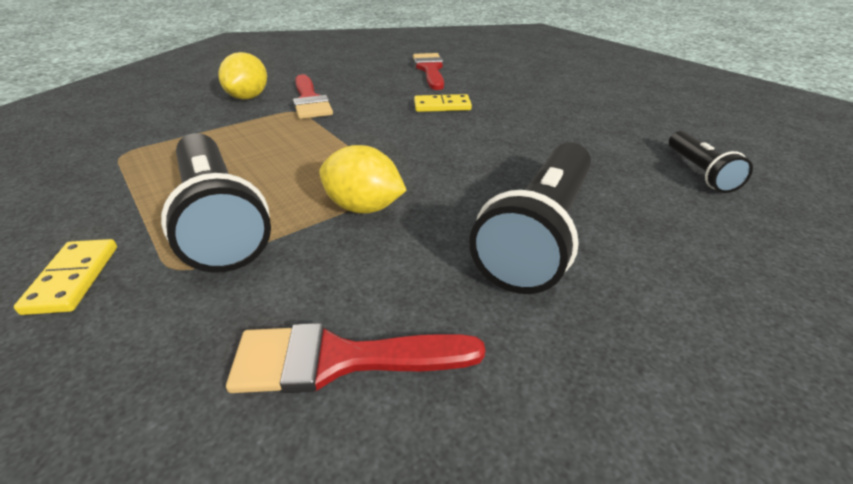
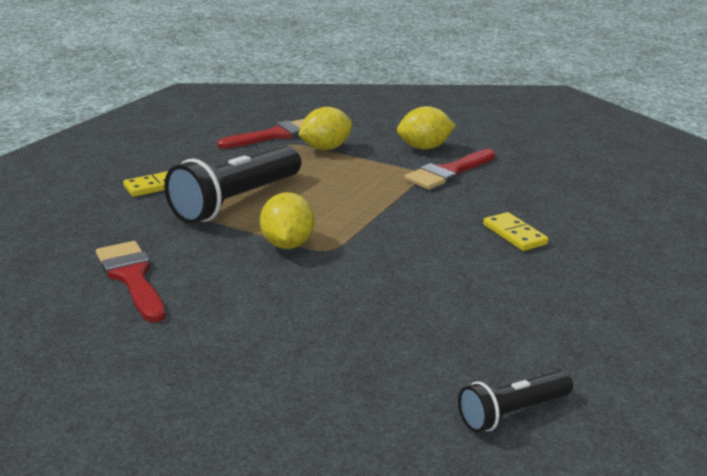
camera: 65 degrees right, 10 degrees down
red brush [413,53,444,90] -> red brush moved to [217,119,304,149]
black flashlight [469,142,591,294] -> none
none -> yellow lemon [298,107,352,150]

